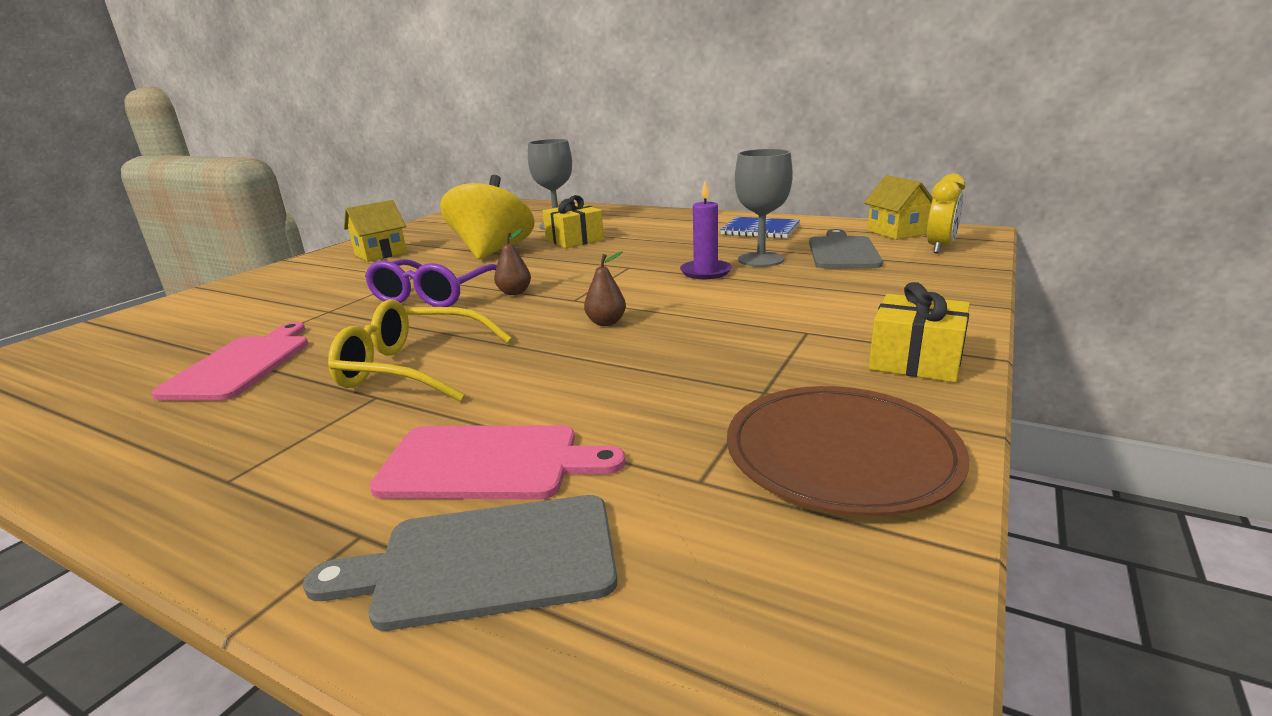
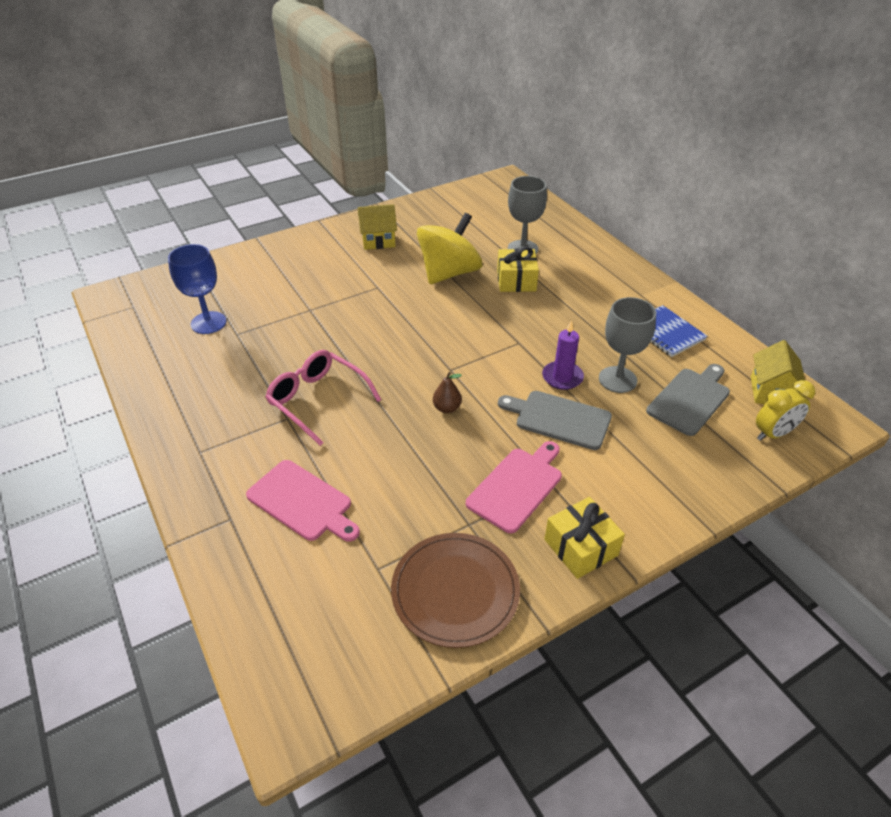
camera: 30 degrees right, 20 degrees up
pink cutting board [152,322,308,401] -> pink cutting board moved to [466,441,562,533]
grey cutting board [303,495,617,631] -> grey cutting board moved to [498,391,612,450]
yellow glasses [328,299,512,402] -> pink glasses [266,350,381,446]
purple glasses [365,259,497,307] -> none
brown pear [494,228,531,295] -> none
none -> blue goblet [168,244,227,334]

